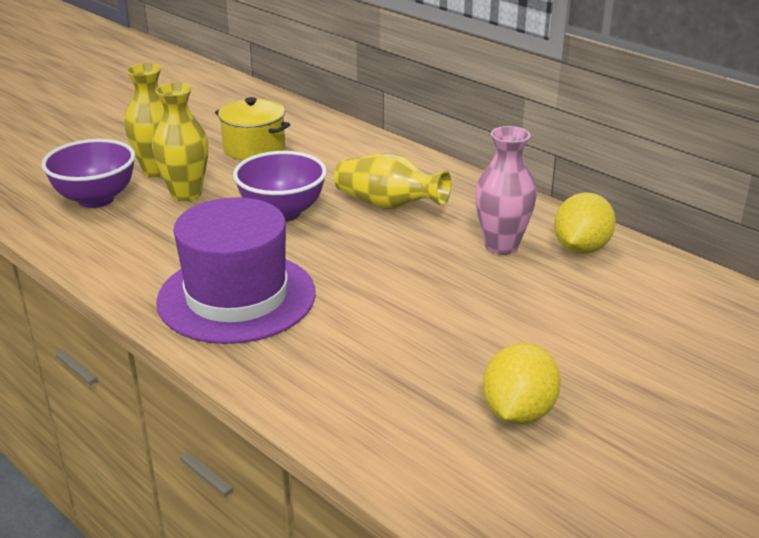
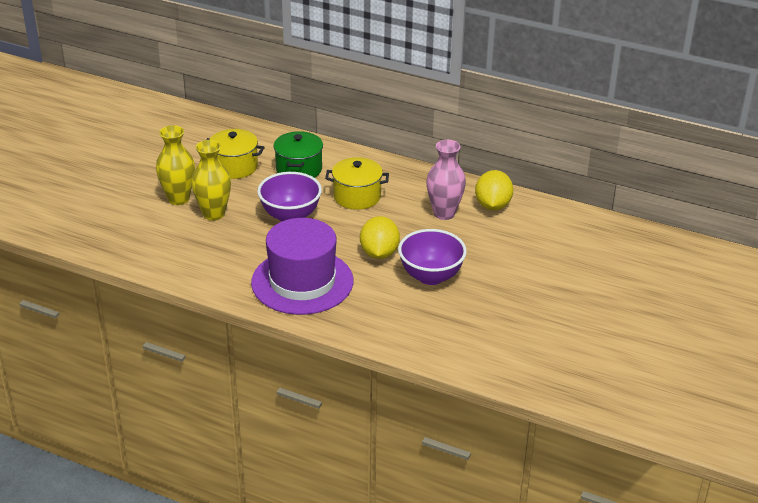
camera: 20 degrees left, 5 degrees up
purple bowl [42,139,135,208] -> purple bowl moved to [398,229,467,285]
yellow vase [334,153,451,209] -> yellow pot [325,157,389,210]
yellow lemon [483,343,561,425] -> yellow lemon moved to [360,216,400,259]
none -> green pot [274,131,323,178]

